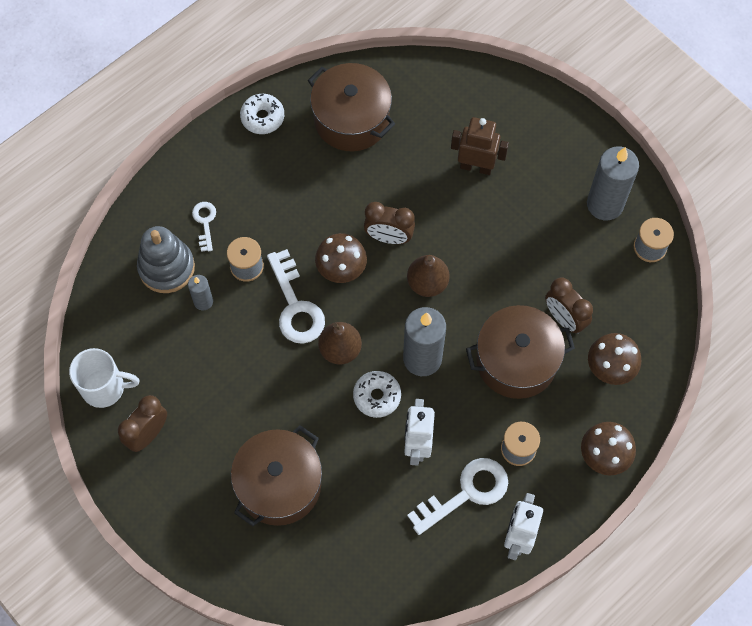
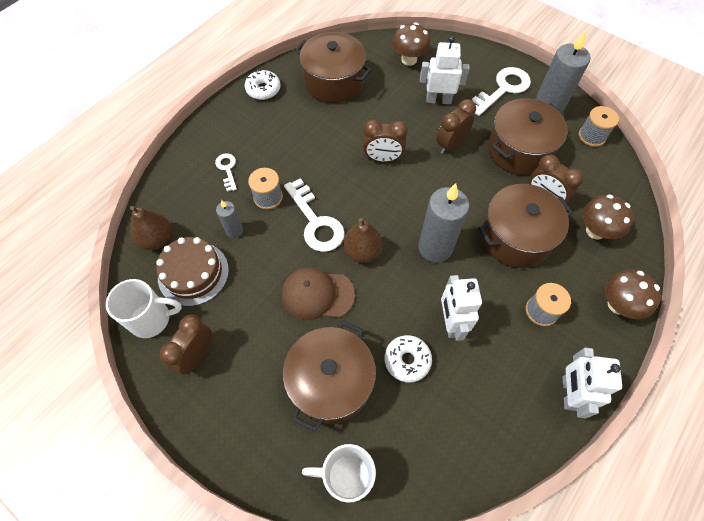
camera: 10 degrees left, 5 degrees down
grey stacking toy [137,226,195,293] -> none
brown mushroom [315,233,367,283] -> brown mushroom moved to [392,22,431,66]
white donut [353,371,401,418] -> white donut moved to [384,335,432,383]
brown pear [407,255,450,297] -> brown pear moved to [130,206,172,250]
white key [407,458,508,535] -> white key moved to [472,67,531,116]
brown robot [451,117,509,175] -> white robot [420,36,470,104]
none -> brown cake [156,237,229,306]
none -> brown cap [282,267,355,320]
none -> white mug [302,444,376,503]
none -> brown clock [436,99,476,154]
none -> brown pot [488,98,568,175]

